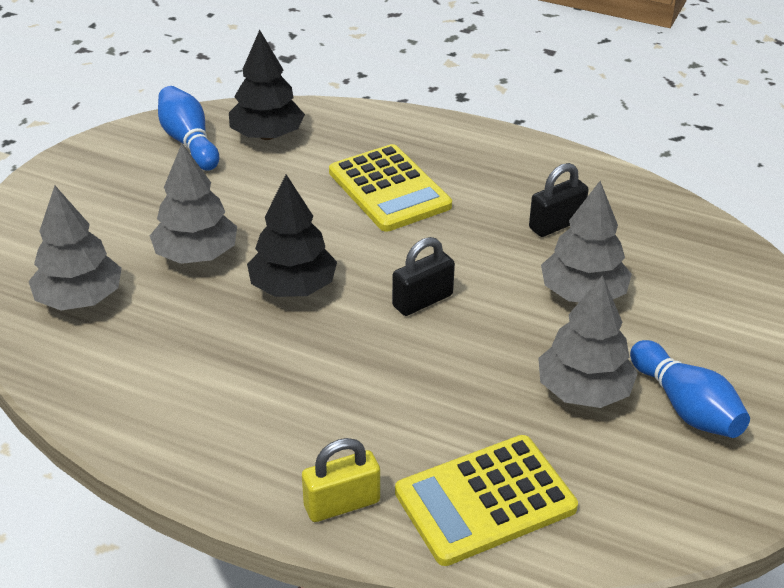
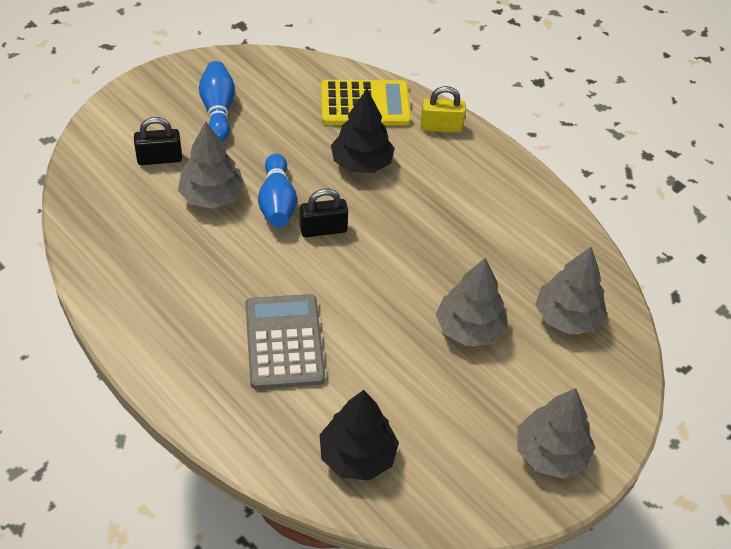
camera: 160 degrees left, 10 degrees up
blue bowling pin [158,86,219,171] -> blue bowling pin moved to [258,153,297,227]
black tree [247,174,337,297] -> black tree moved to [331,89,395,173]
yellow calculator [329,144,452,232] -> grey calculator [245,294,325,389]
black padlock [529,163,589,237] -> black padlock moved to [134,117,182,165]
grey tree [538,275,638,408] -> grey tree moved to [517,388,595,479]

